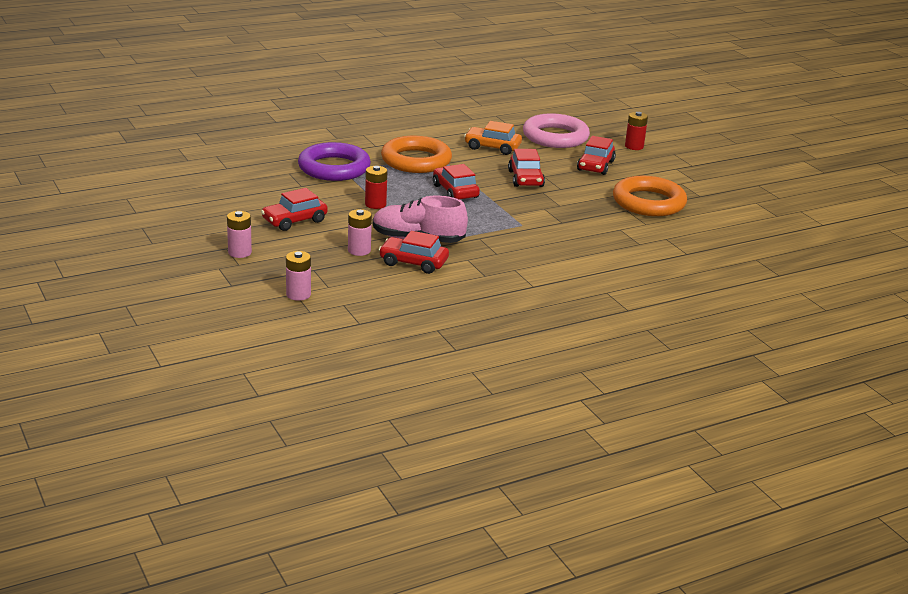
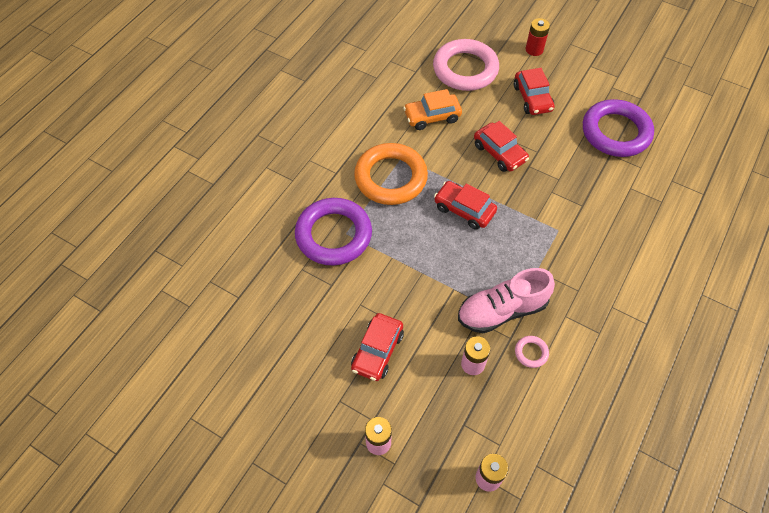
camera: 30 degrees left, 30 degrees up
red battery [365,166,387,209] -> none
red car [379,231,449,274] -> pink ring [515,336,549,368]
orange ring [613,176,687,216] -> purple ring [583,99,654,157]

